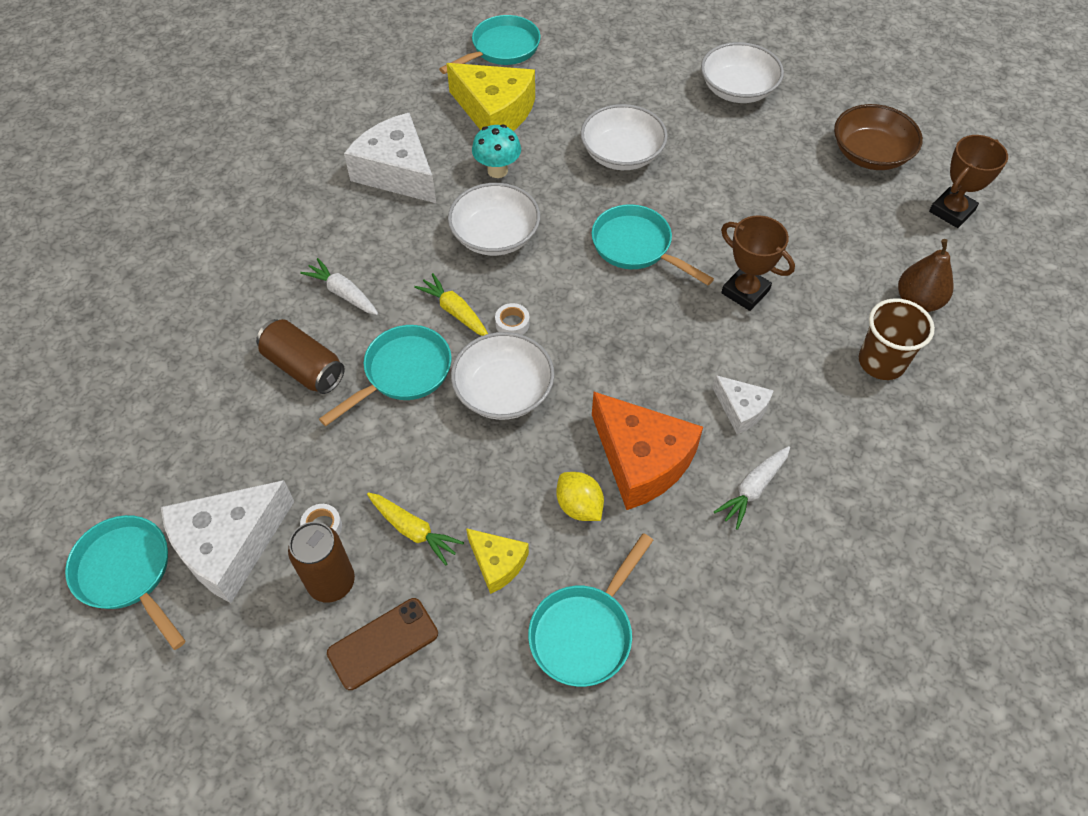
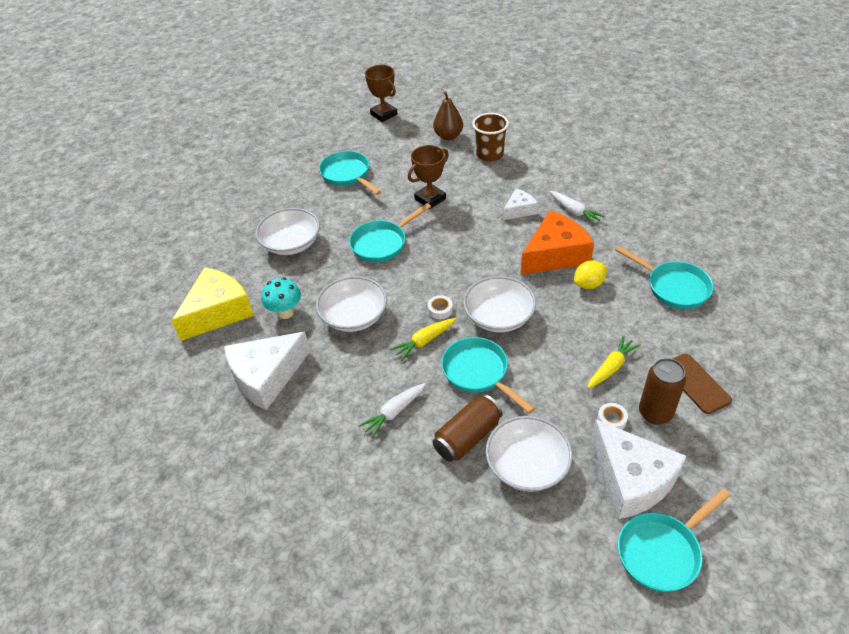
camera: 80 degrees left, 10 degrees down
turquoise pan [439,15,541,74] -> turquoise pan moved to [319,151,381,195]
yellow cheese [466,528,529,594] -> none
white bowl [701,42,784,103] -> white bowl moved to [486,416,573,492]
brown bowl [834,104,923,170] -> none

